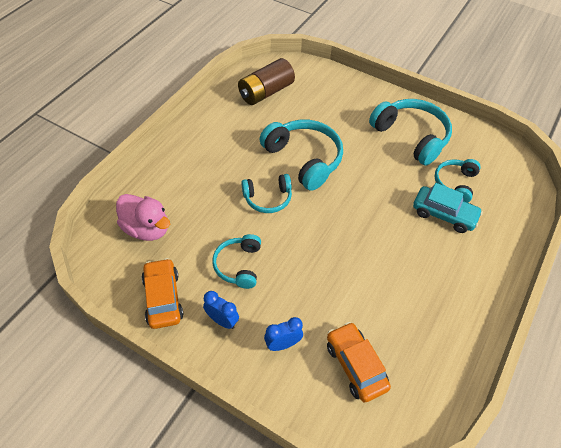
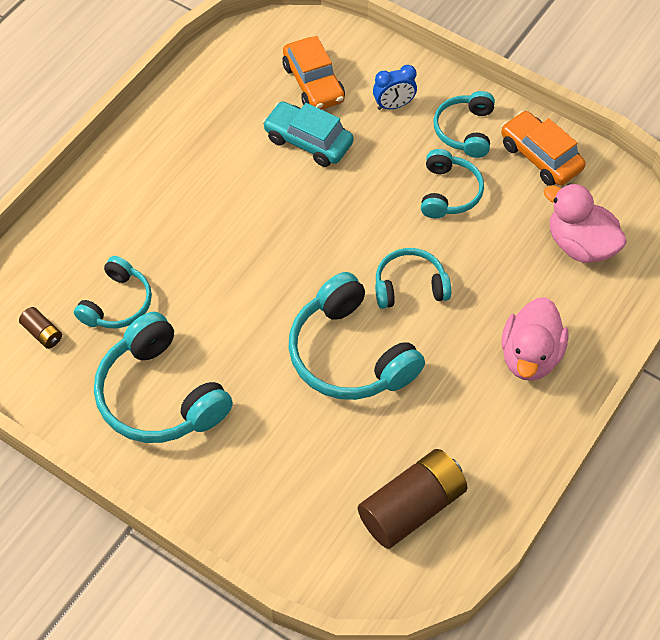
camera: 175 degrees left, 5 degrees up
orange car [142,258,184,329] -> orange car turned 150 degrees clockwise [501,111,586,186]
blue clock [203,291,239,329] -> turquoise headphones [434,91,495,158]
turquoise car [413,183,483,233] -> turquoise car moved to [263,101,353,167]
none -> brown battery [19,307,62,349]
none -> pink duck [501,297,568,381]

